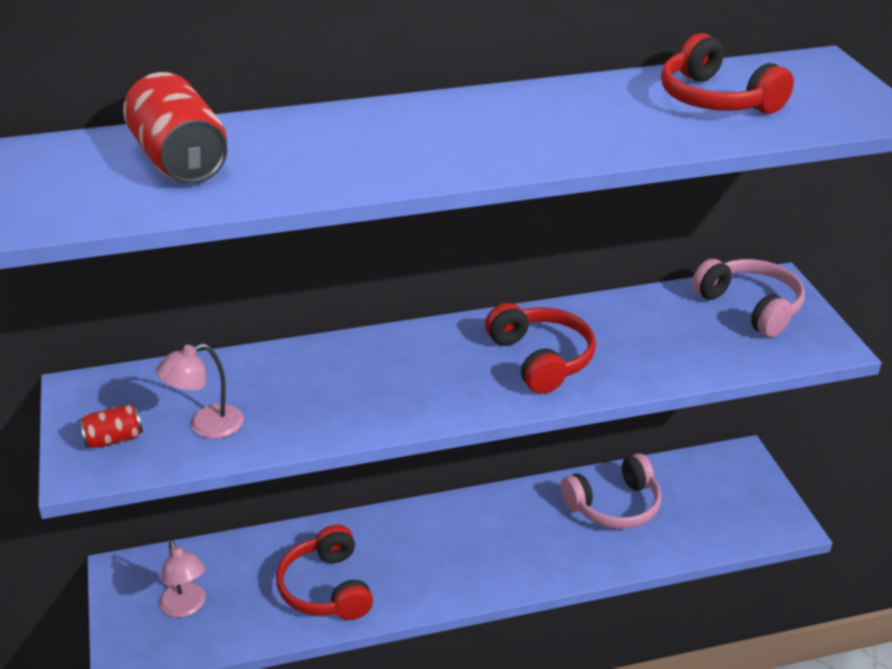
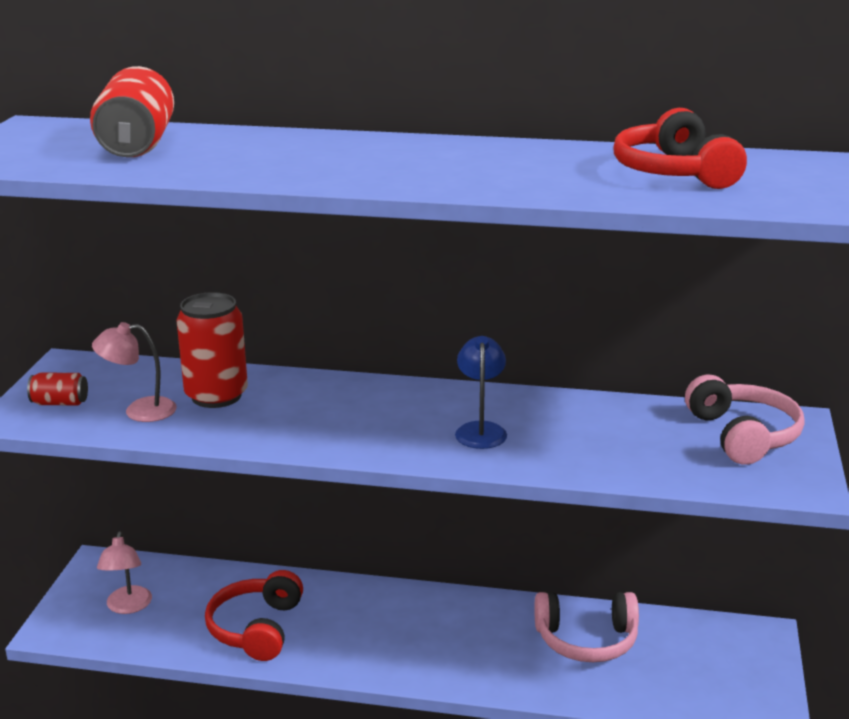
camera: 25 degrees right, 10 degrees down
red headphones [485,303,596,394] -> blue lamp [455,336,507,449]
none -> red can [177,292,248,408]

